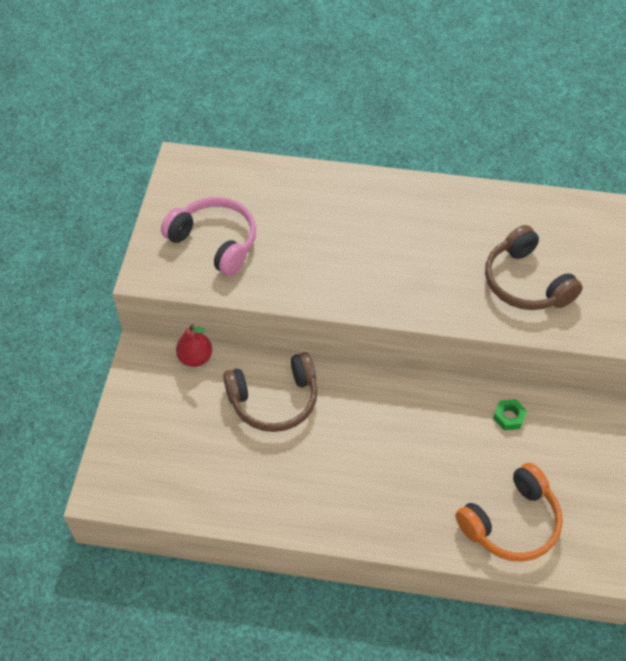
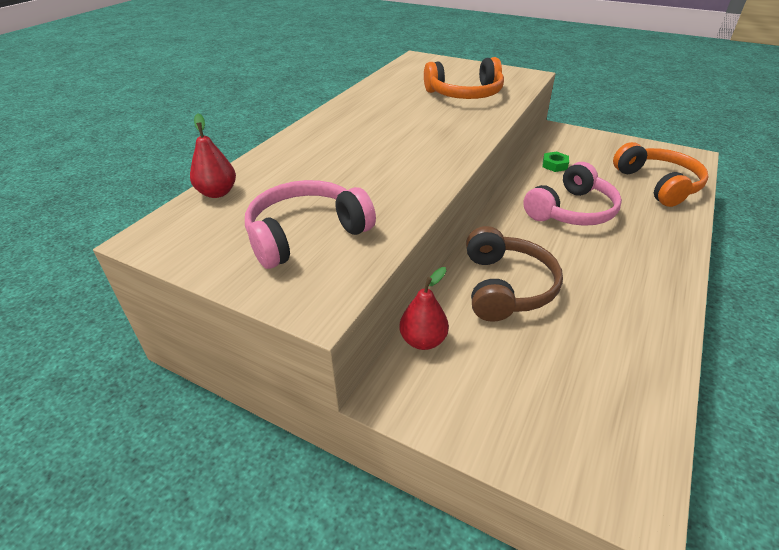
camera: 70 degrees left, 15 degrees down
brown headphones [485,225,583,310] -> orange headphones [424,57,504,99]
none -> red pear [190,113,236,198]
none -> pink headphones [523,162,622,226]

